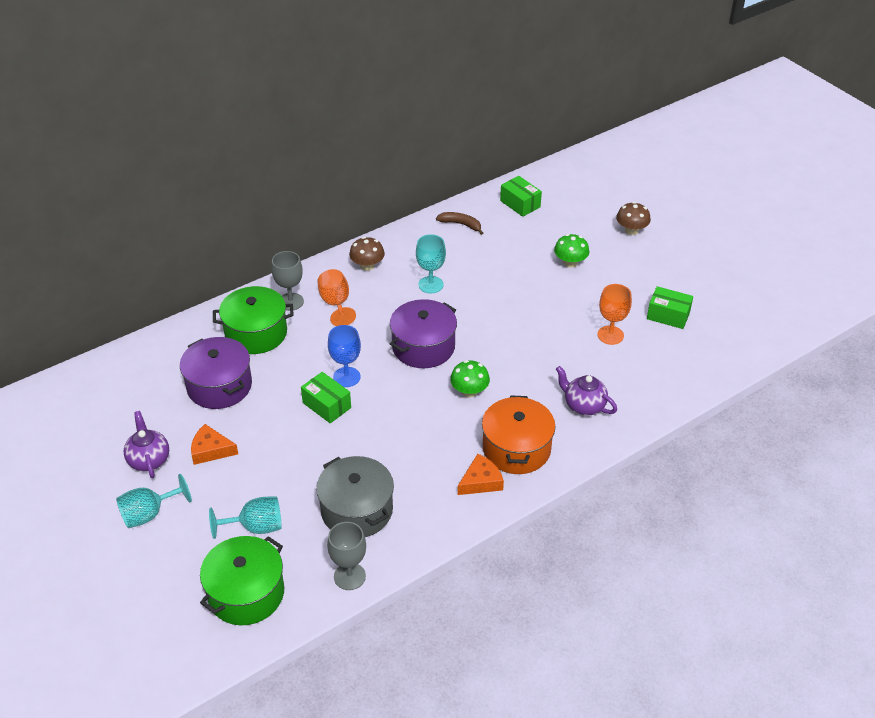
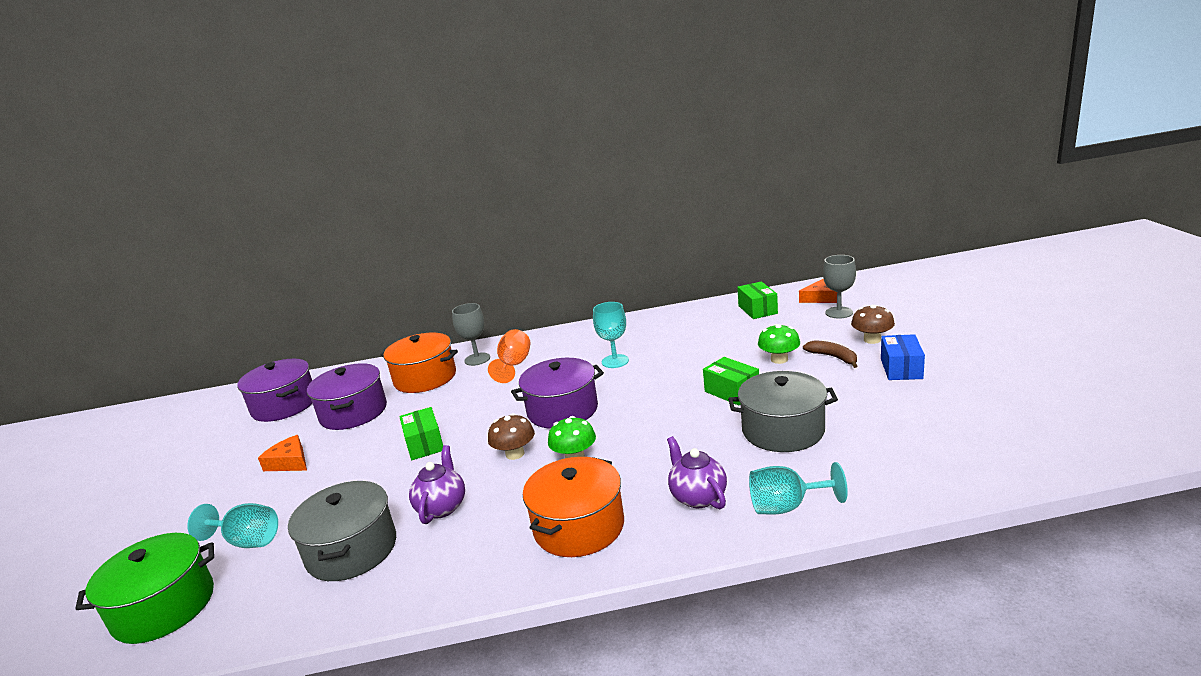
camera: 30 degrees right, 20 degrees down
turquoise goblet [116,474,192,528] -> turquoise goblet moved to [749,462,848,515]
purple teapot [124,411,169,478] -> purple teapot moved to [409,445,465,524]
green pot [213,286,294,354] -> orange pot [381,333,458,393]
grey goblet [327,522,366,590] -> grey goblet moved to [823,255,856,319]
blue goblet [328,325,361,387] -> none
brown mushroom [349,237,385,271] -> brown mushroom moved to [488,413,535,460]
brown banana [436,212,483,235] -> brown banana moved to [803,340,857,368]
orange cheese [458,454,504,495] -> orange cheese moved to [799,279,837,303]
orange goblet [597,284,632,345] -> grey pot [728,371,838,452]
green box [647,286,693,329] -> green box moved to [703,357,759,405]
none -> purple pot [237,359,313,422]
none -> blue box [881,334,925,380]

